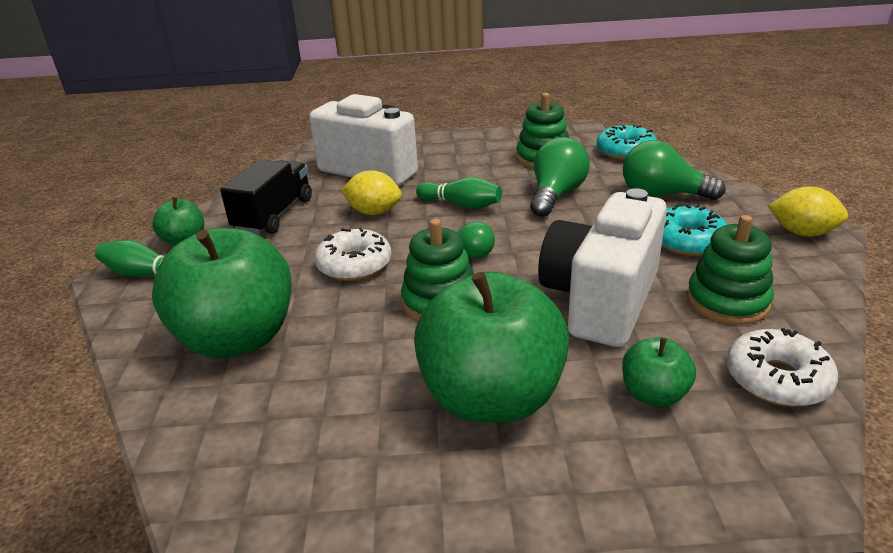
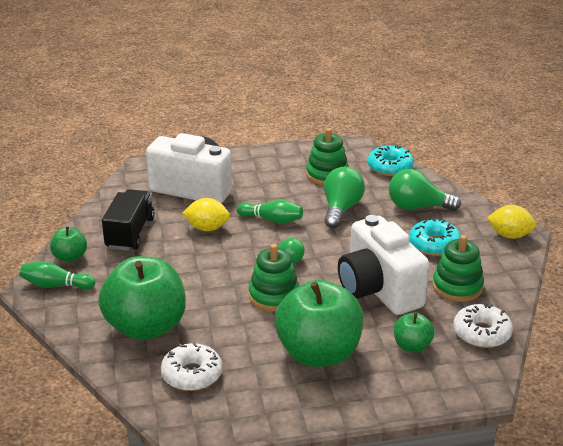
camera: 10 degrees left, 0 degrees up
white donut [314,227,391,281] -> white donut moved to [161,342,222,391]
white camera [538,188,667,347] -> white camera turned 45 degrees counterclockwise [338,215,429,315]

